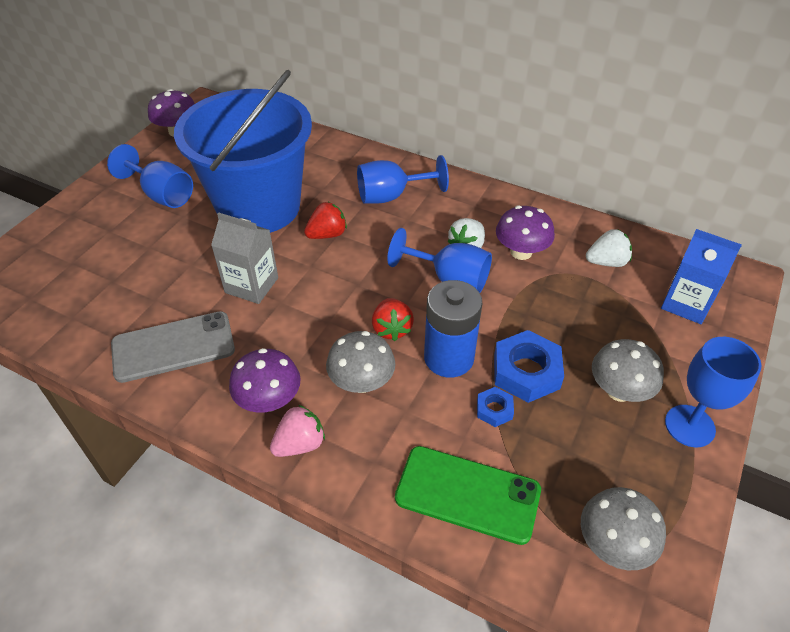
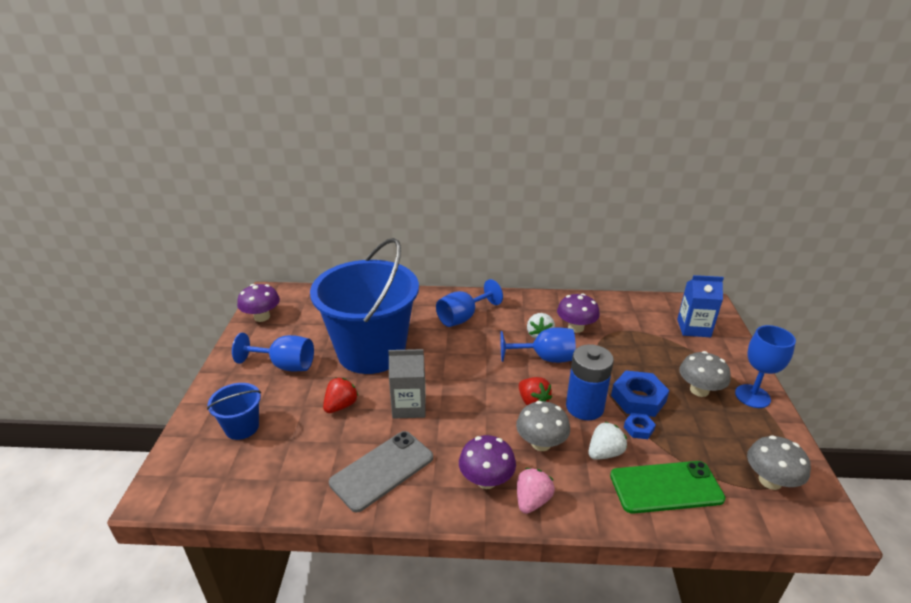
camera: 25 degrees left, 15 degrees down
red strawberry [304,202,347,239] -> red strawberry moved to [323,378,358,413]
white strawberry [586,229,632,267] -> white strawberry moved to [588,422,627,460]
none -> blue bucket [207,383,261,440]

